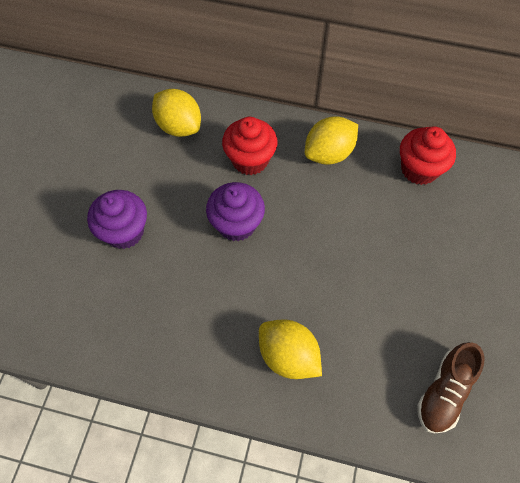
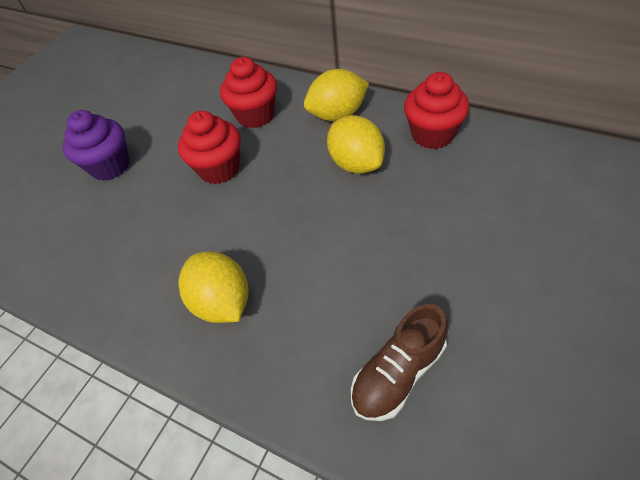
camera: 20 degrees right, 10 degrees down
yellow lemon [152,89,201,137] -> yellow lemon moved to [327,115,385,174]
purple cupcake [206,182,265,241] -> red cupcake [178,111,241,184]

